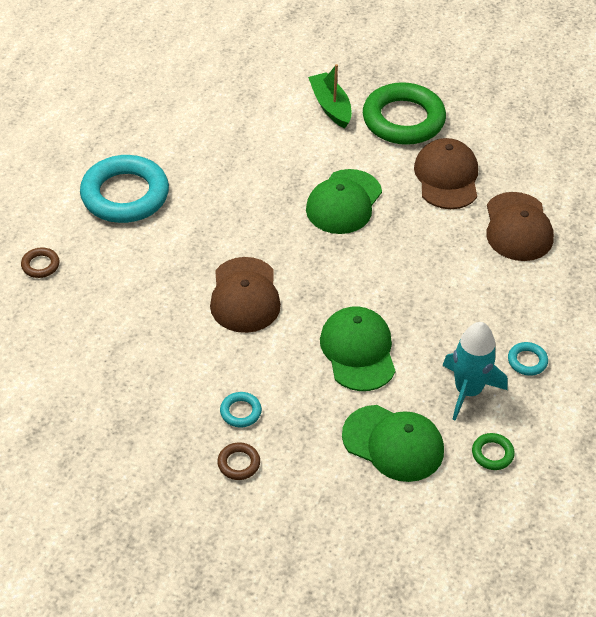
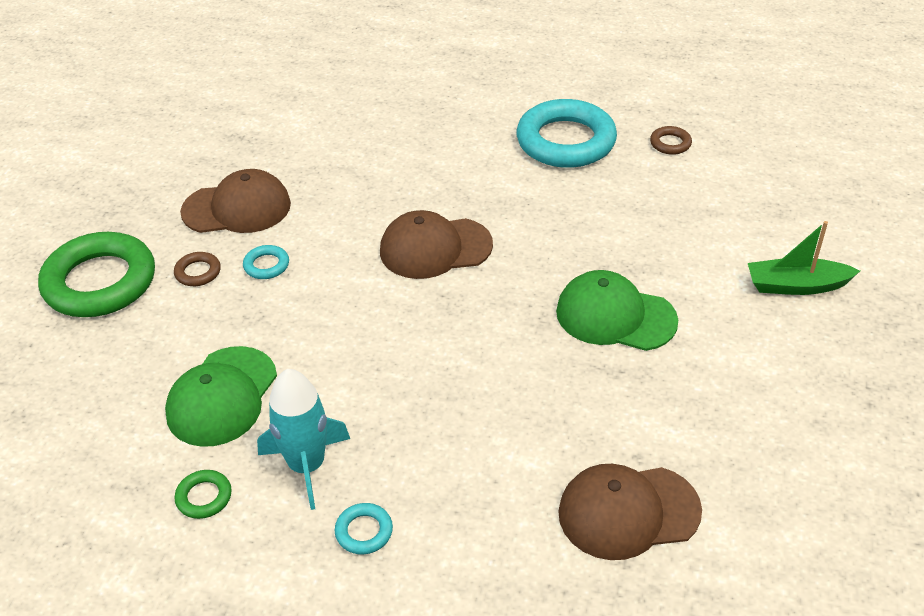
camera: 85 degrees right, 5 degrees down
brown ring [21,247,60,278] -> brown ring moved to [650,126,692,155]
green boat [308,64,352,128] -> green boat turned 150 degrees counterclockwise [748,221,860,295]
green cap [320,306,395,391] -> none
green ring [363,82,446,145] -> green ring moved to [38,232,155,317]
brown cap [414,138,478,209] -> brown cap moved to [180,169,291,233]

